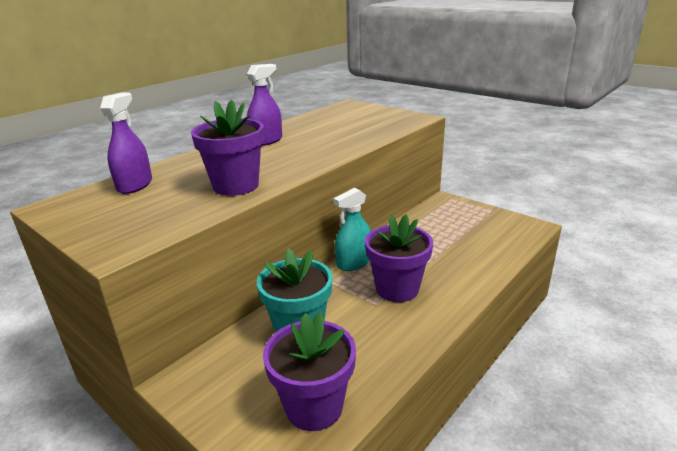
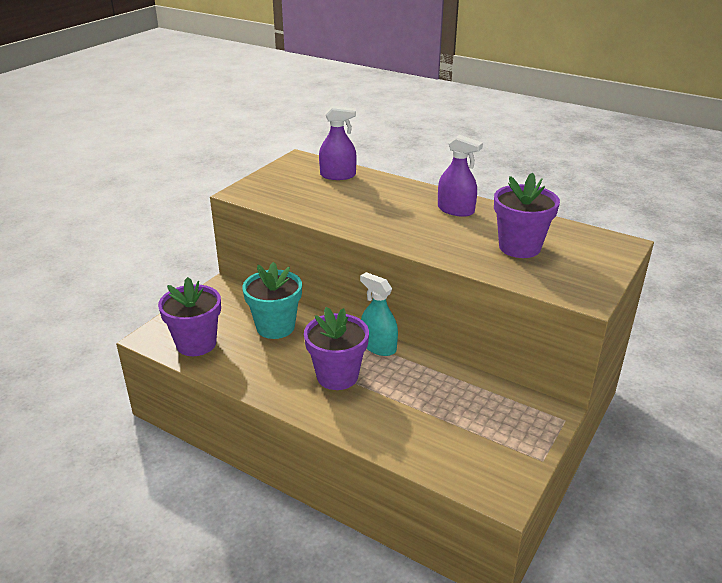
camera: 80 degrees right, 5 degrees up
purple flower pot [191,100,264,196] -> purple flower pot moved to [494,173,560,258]

